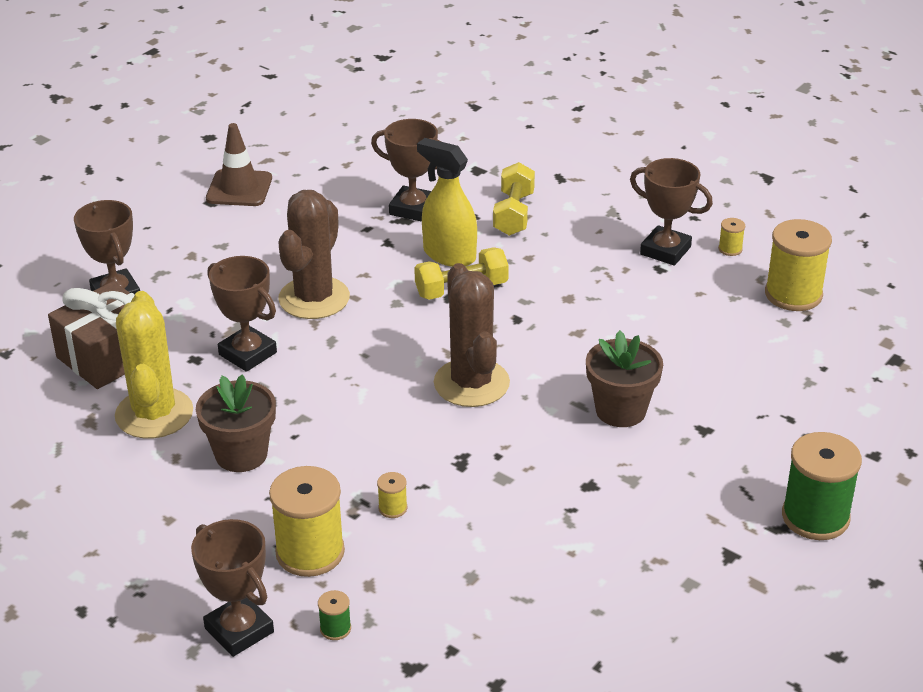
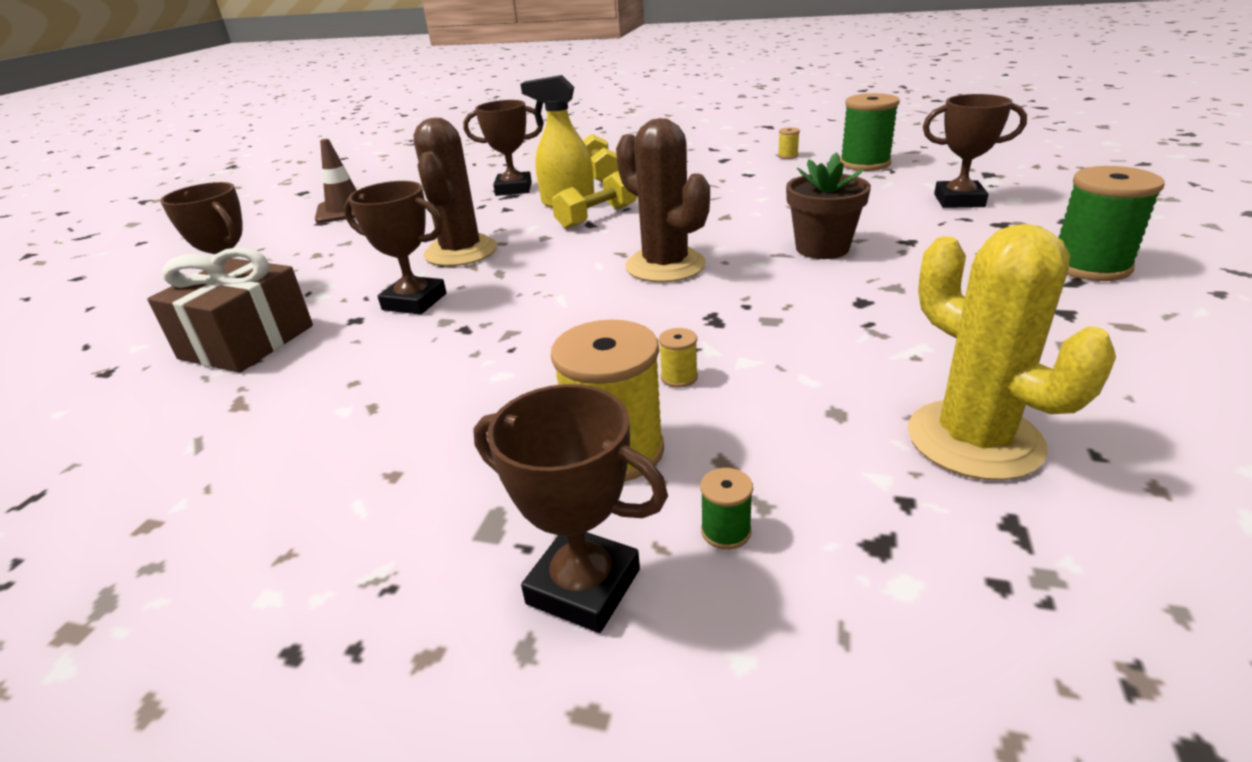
camera: 20 degrees left, 5 degrees down
yellow cactus [115,291,193,439] -> yellow cactus moved to [908,224,1116,480]
brown flower pot [196,374,276,472] -> none
brown trophy [630,158,713,266] -> brown trophy moved to [923,94,1027,208]
yellow spool [765,219,832,311] -> green spool [840,93,900,171]

